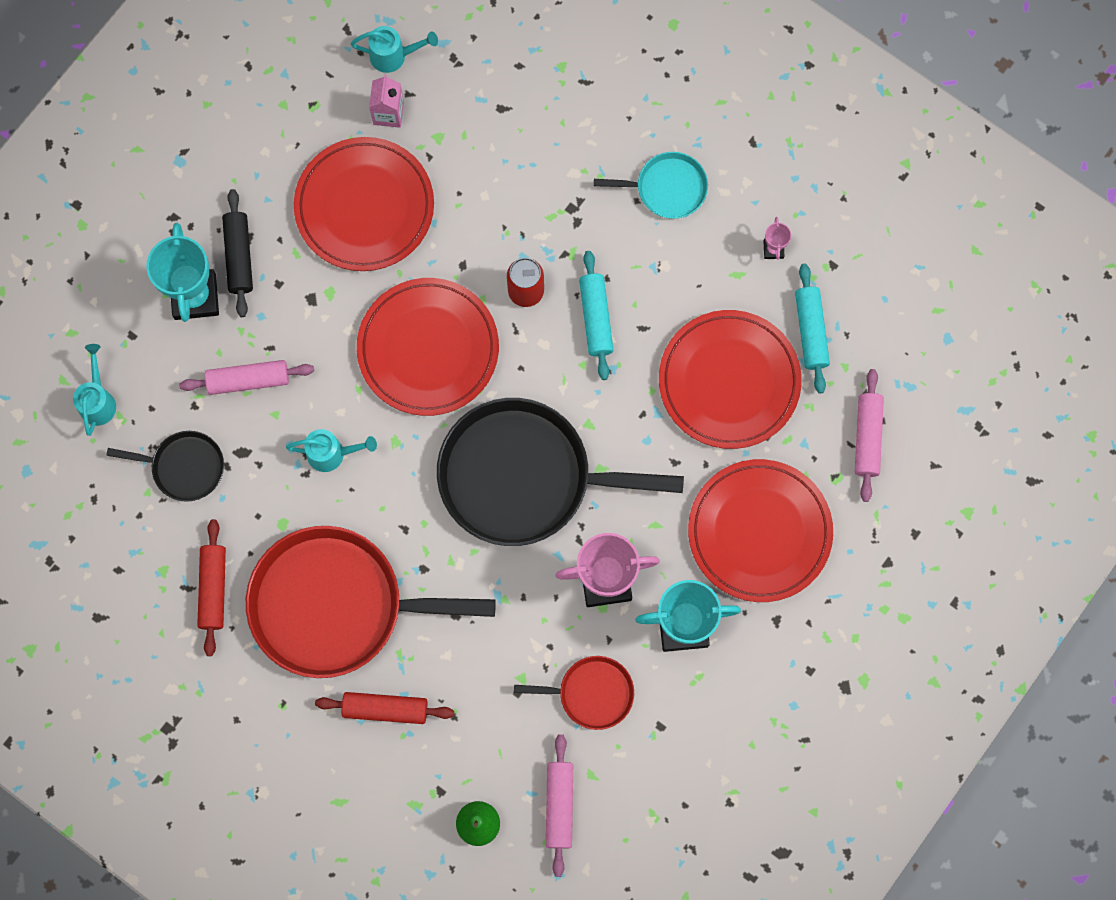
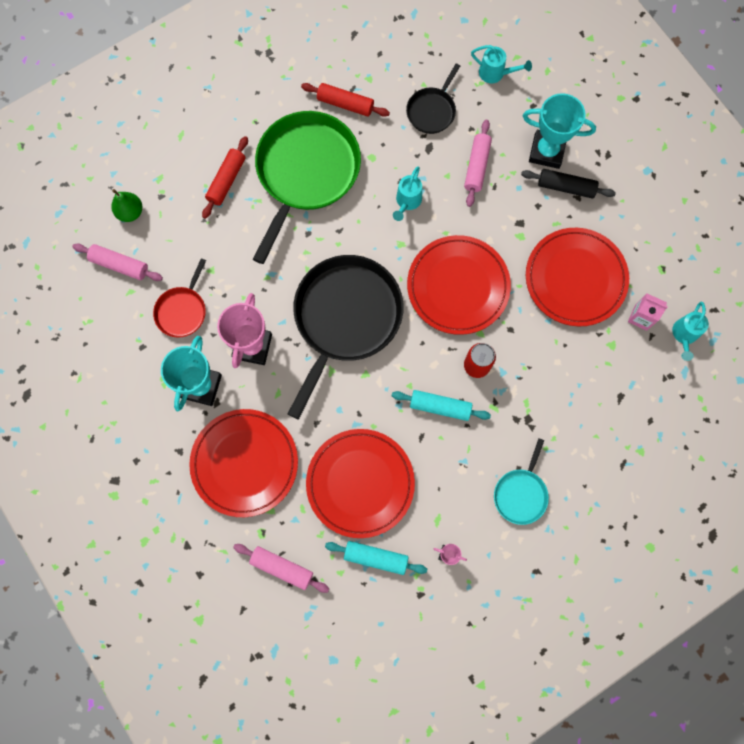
camera: 110 degrees right, 0 degrees up
red pan [246,526,496,678] -> green pan [253,111,361,264]

